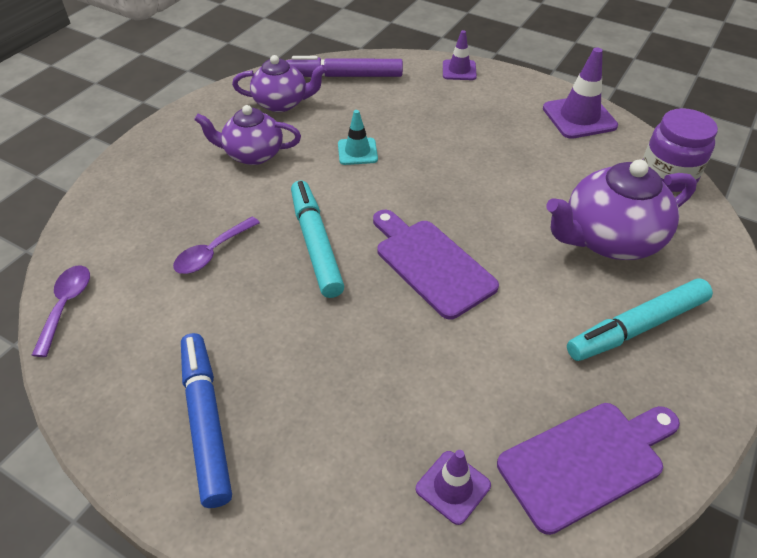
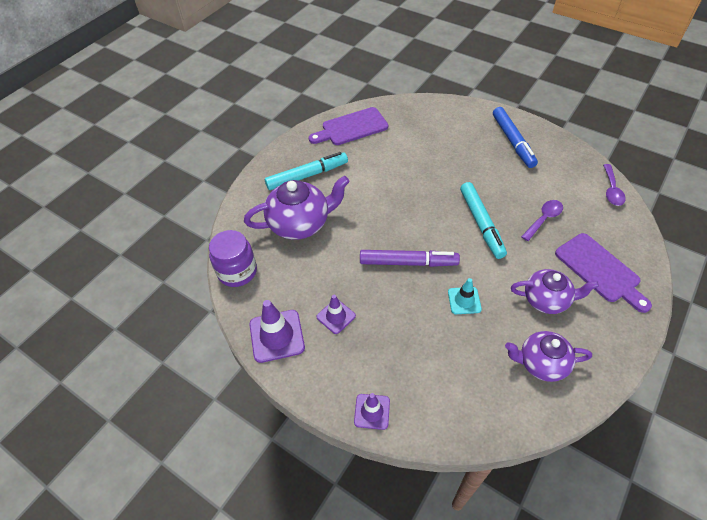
camera: 175 degrees left, 5 degrees up
purple marker [286,56,403,77] -> purple marker moved to [360,250,460,267]
purple cutting board [373,210,499,320] -> purple cutting board moved to [555,233,652,313]
purple traffic cone [416,450,491,525] -> purple traffic cone moved to [316,295,356,334]

